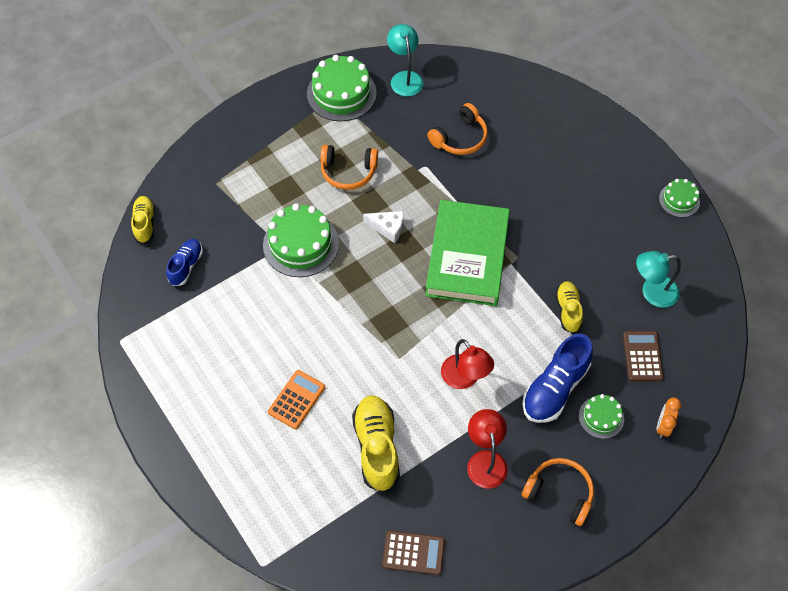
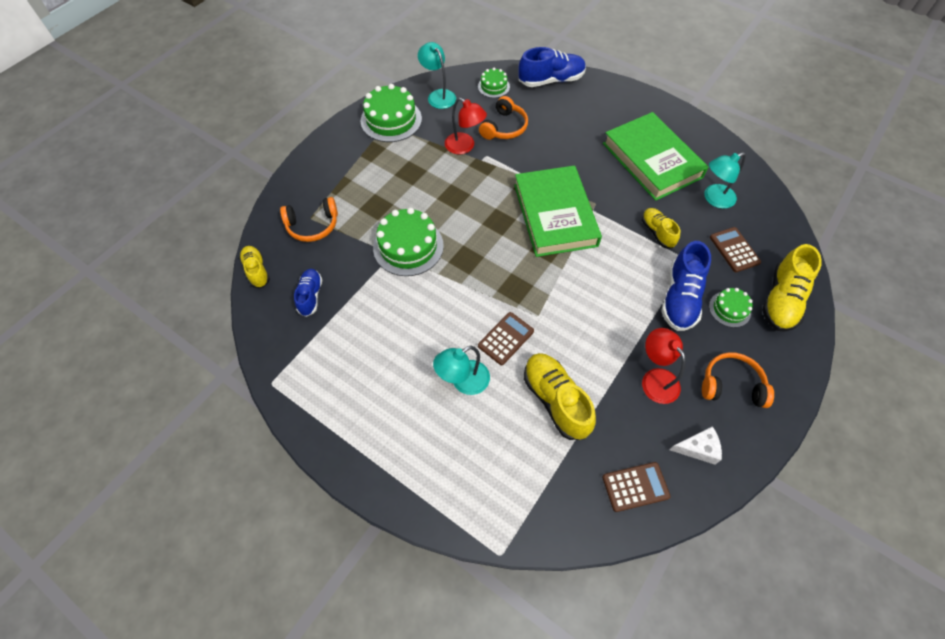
camera: 20 degrees left, 0 degrees up
orange calculator [268,370,325,429] -> turquoise lamp [433,346,490,395]
orange headphones [320,145,378,190] -> orange headphones moved to [280,197,338,242]
white cheese [363,211,404,243] -> white cheese moved to [669,426,722,465]
red lamp [441,339,494,389] -> red lamp moved to [445,98,487,154]
orange clock [656,397,681,438] -> yellow shoe [762,244,822,332]
green cake [659,179,700,217] -> green cake moved to [478,68,510,98]
none -> brown calculator [478,312,534,365]
none -> blue shoe [518,47,586,87]
none -> green book [603,112,709,201]

